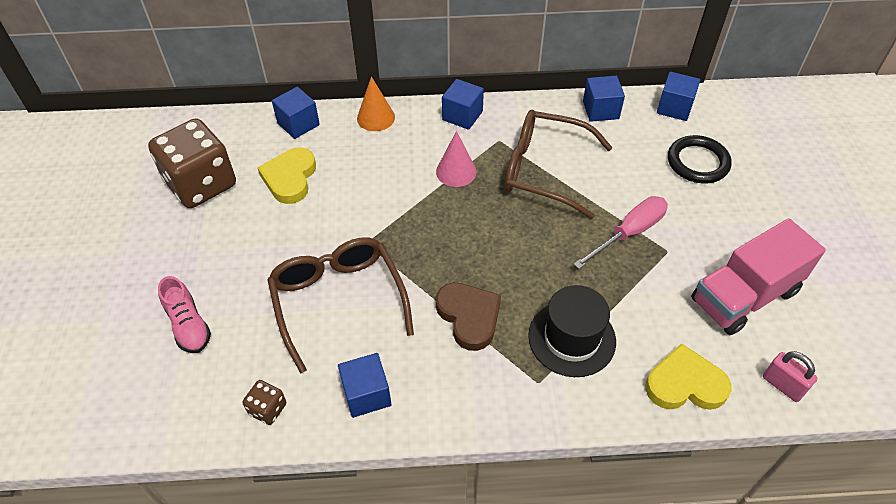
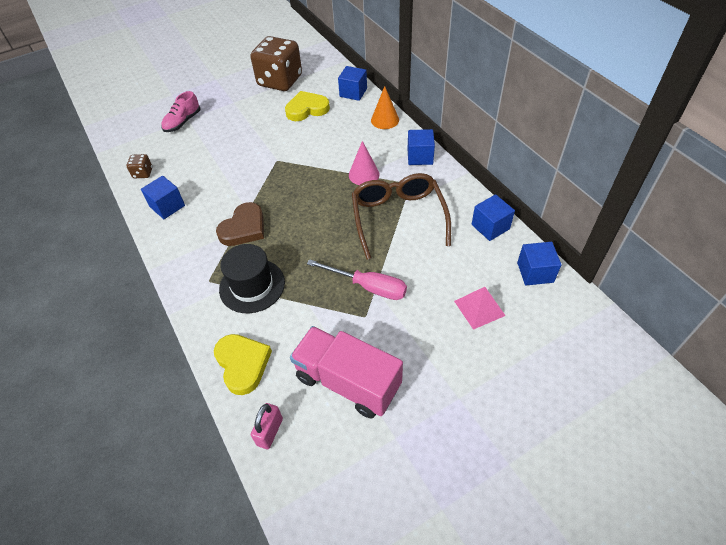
camera: 65 degrees right, 0 degrees up
brown glasses [267,238,414,373] -> none
black ring [668,135,732,183] -> pink pyramid [454,287,506,330]

